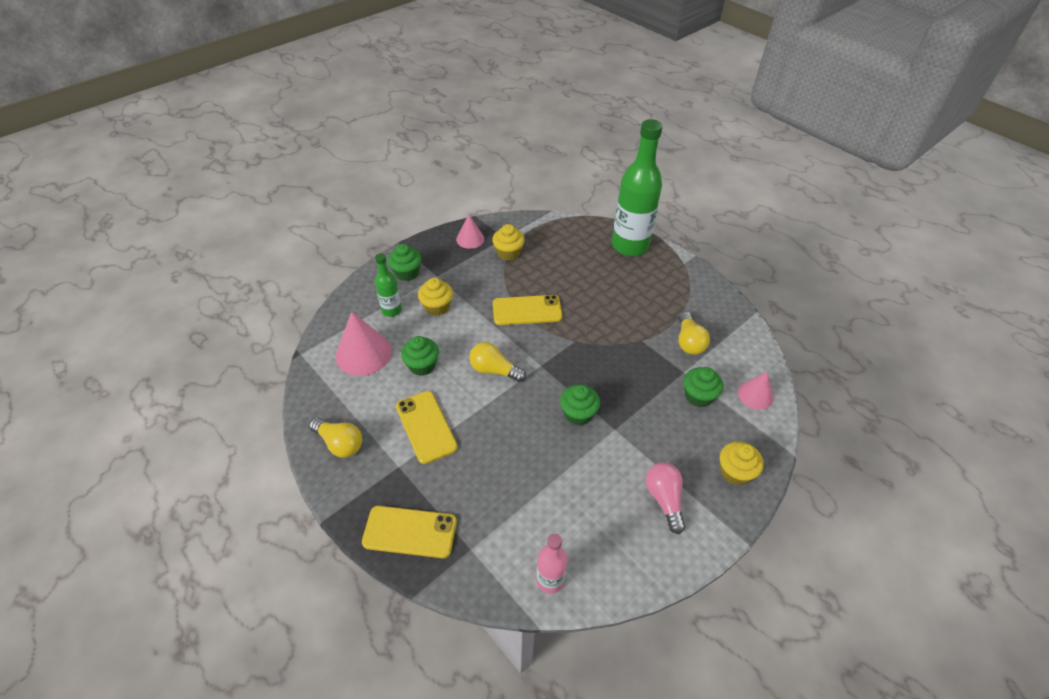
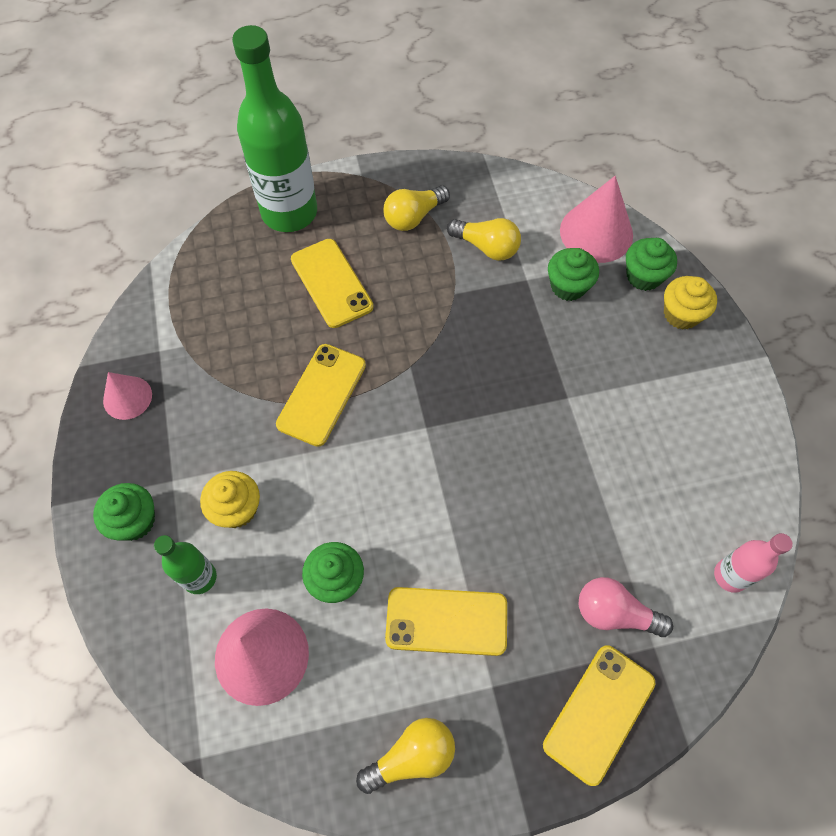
camera: 60 degrees left, 15 degrees up
yellow light bulb [469,342,526,382] -> yellow light bulb moved to [383,185,450,231]
yellow cupcake [492,224,525,261] -> none
green cupcake [560,384,600,426] -> green cupcake moved to [626,238,677,291]
pink light bulb [646,463,686,534] -> pink light bulb moved to [579,577,673,637]
pink cone [738,372,773,410] -> pink cone [560,176,633,263], size x1.67
none -> yellow phone [291,239,374,328]

